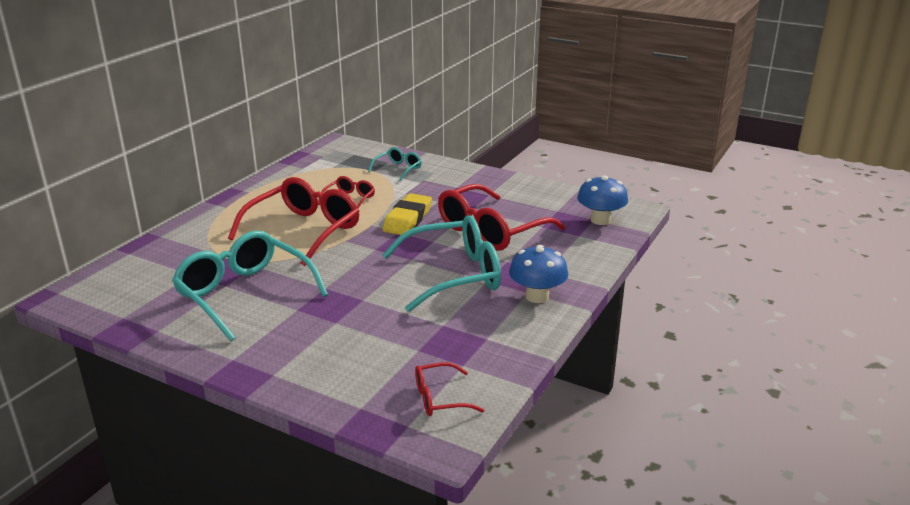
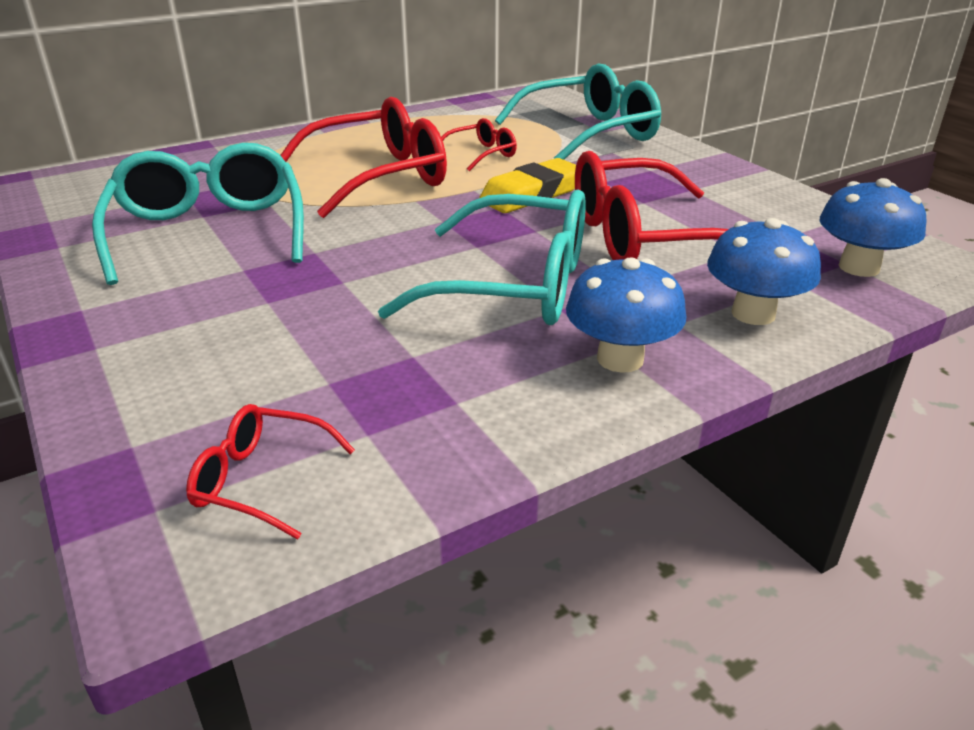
camera: 30 degrees right, 5 degrees up
turquoise glasses [368,147,422,182] -> turquoise glasses [495,63,661,160], size x2.09
none -> blue mushroom [707,218,821,325]

